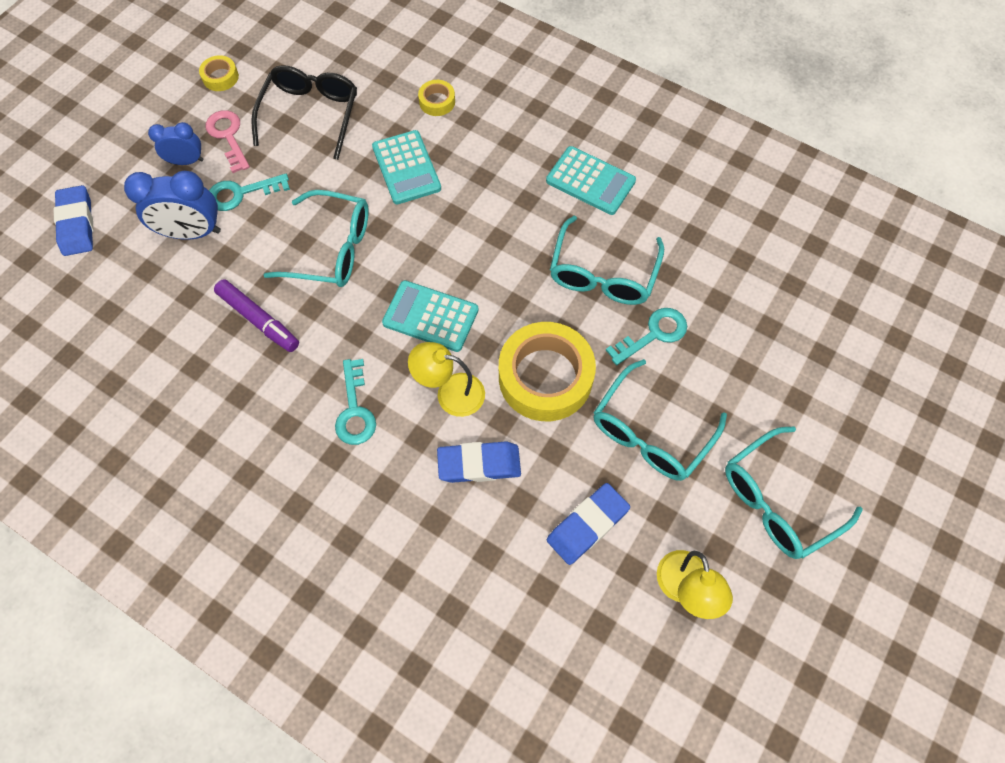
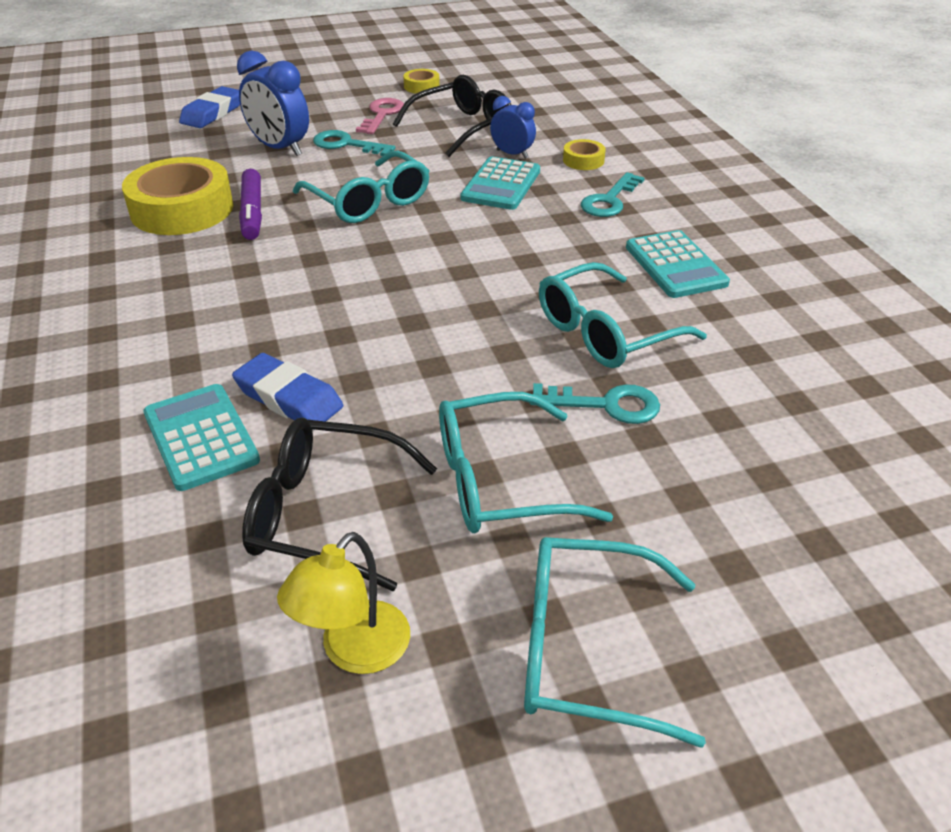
camera: 40 degrees right, 25 degrees down
blue clock [148,122,203,165] -> blue clock moved to [490,96,536,159]
turquoise key [335,359,376,445] -> turquoise key moved to [581,172,644,217]
turquoise calculator [382,280,478,352] -> turquoise calculator moved to [143,384,260,491]
yellow lamp [408,342,485,417] -> none
yellow tape [499,322,596,421] -> yellow tape moved to [122,157,233,235]
blue eraser [547,483,630,565] -> black glasses [242,418,437,591]

